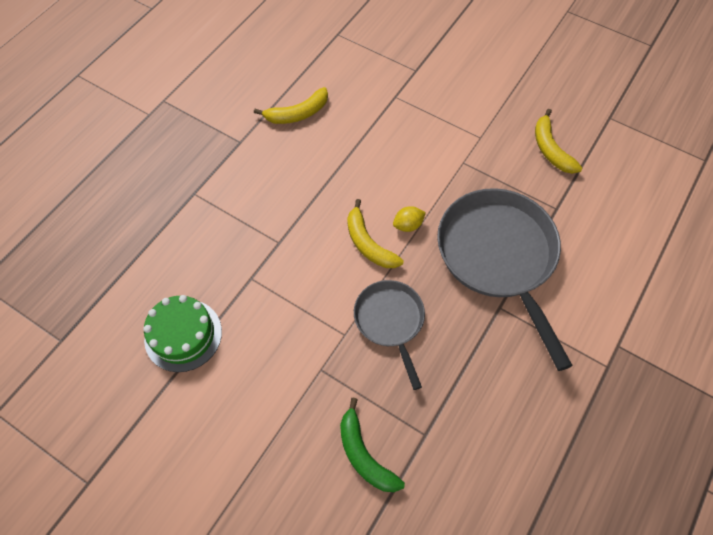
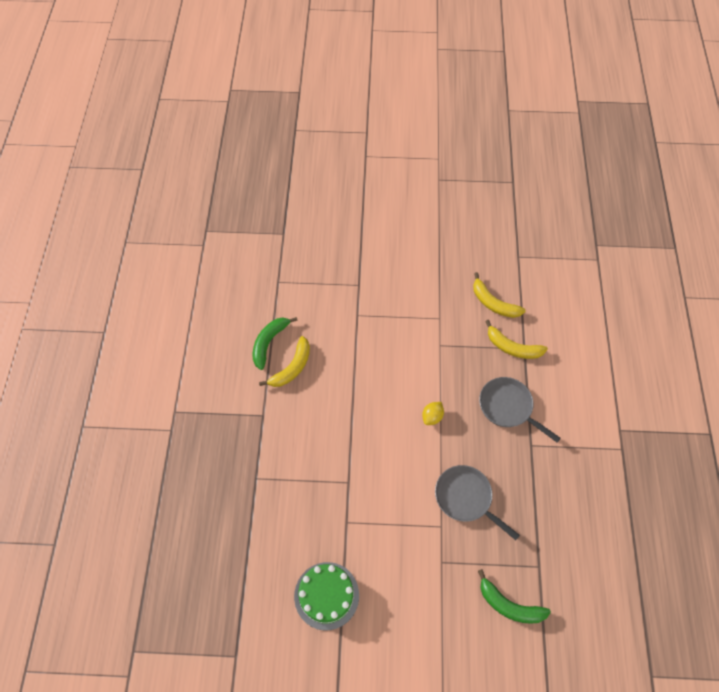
camera: 30 degrees left, 0 degrees up
yellow banana [347,199,404,268] -> yellow banana moved to [485,320,548,359]
grey pan [437,188,573,371] -> grey pan [479,377,561,443], size x0.56
none -> green banana [253,317,298,370]

